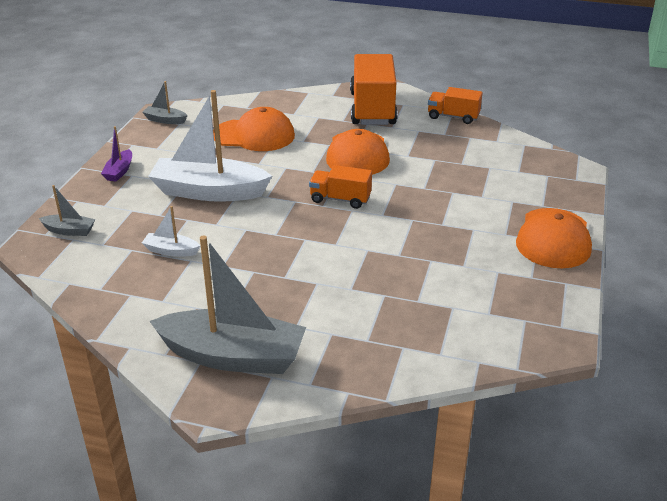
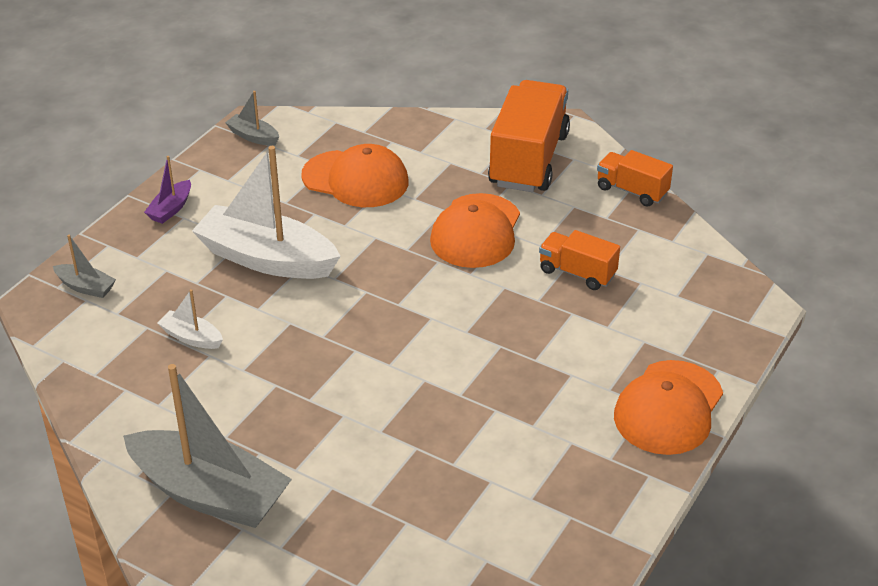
camera: 15 degrees right, 5 degrees up
orange truck [309,165,372,209] -> orange truck moved to [539,230,620,290]

